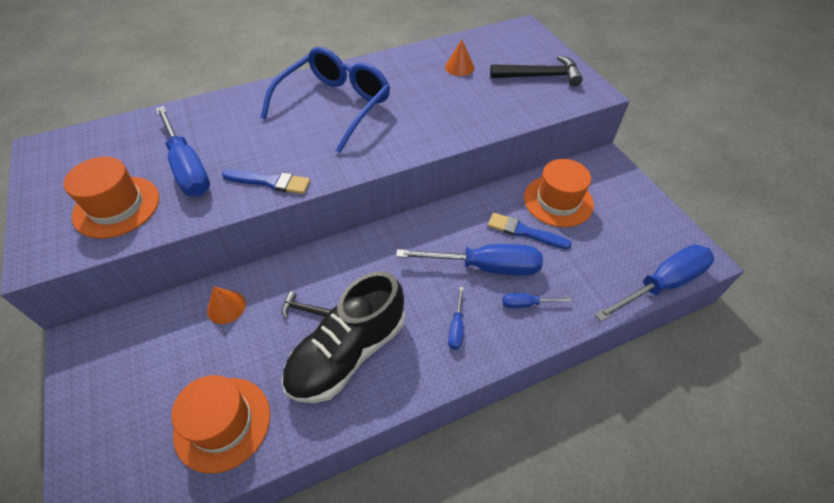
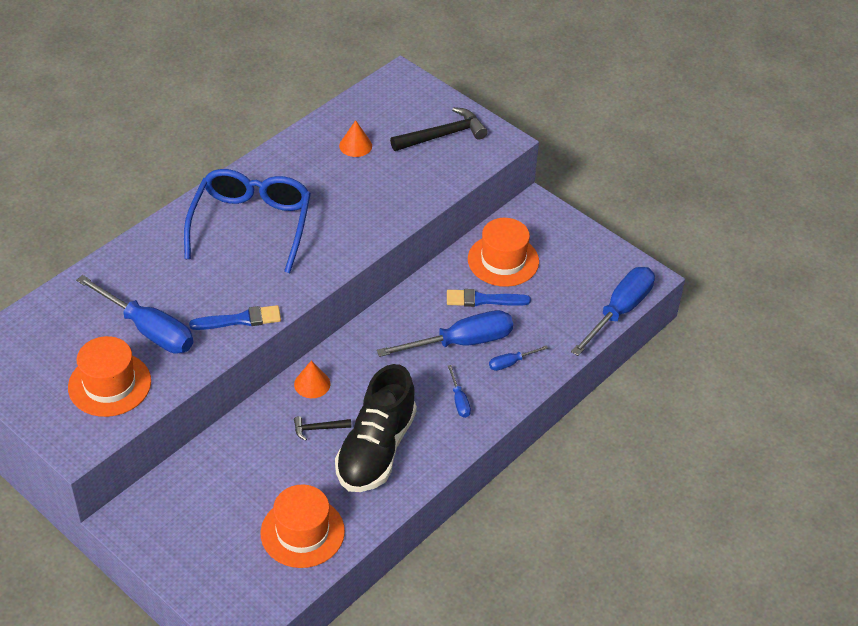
camera: 25 degrees left, 5 degrees down
orange cone [207,286,246,324] -> orange cone moved to [294,360,330,398]

